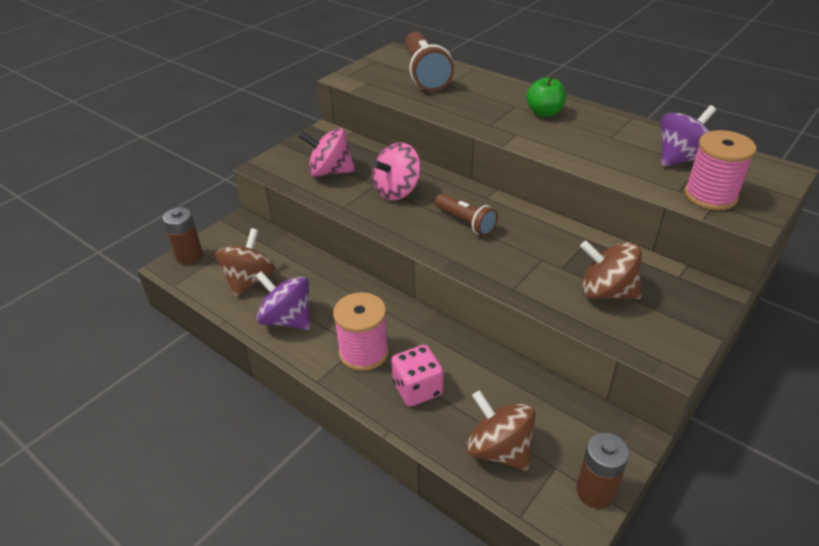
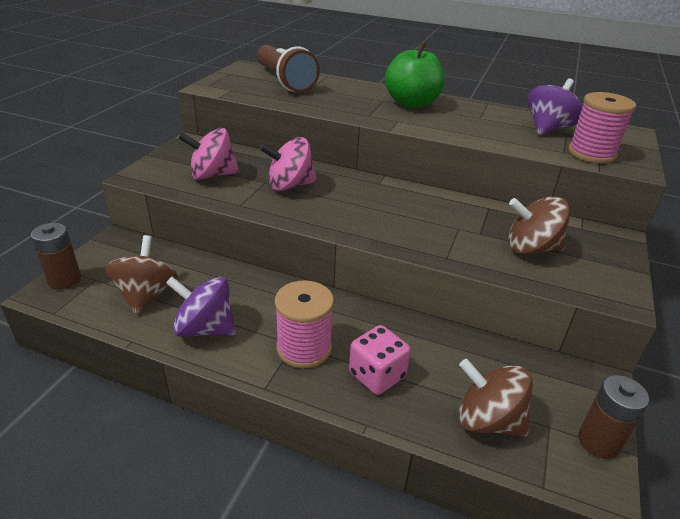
camera: 20 degrees left, 5 degrees down
pink spinning top [372,142,421,201] -> pink spinning top turned 45 degrees clockwise [260,137,317,191]
brown flashlight [435,193,498,236] -> none
green apple [526,75,566,117] -> green apple [385,43,445,108], size x1.58

